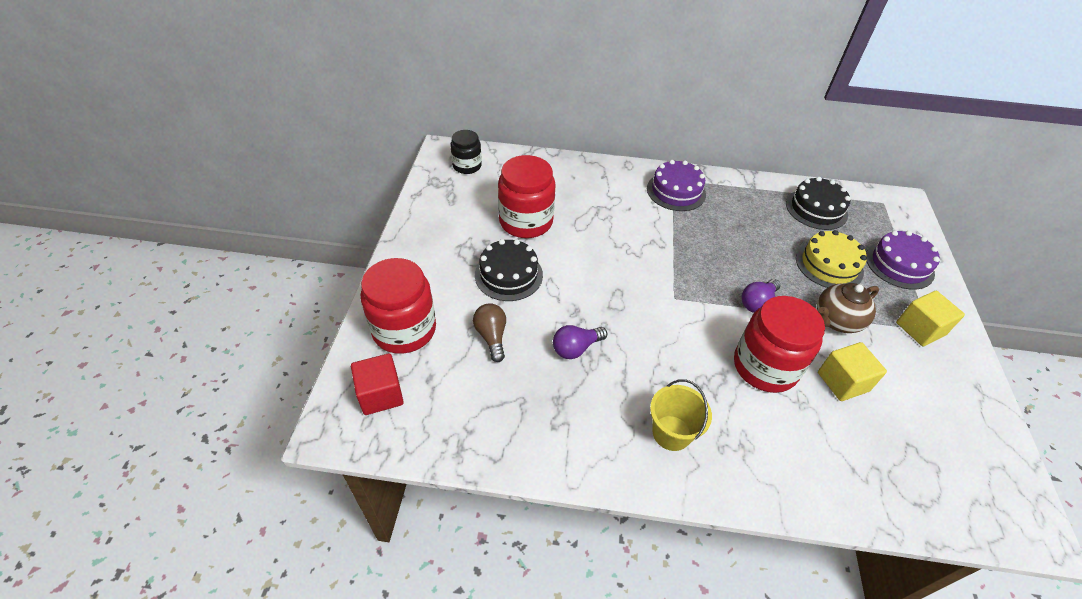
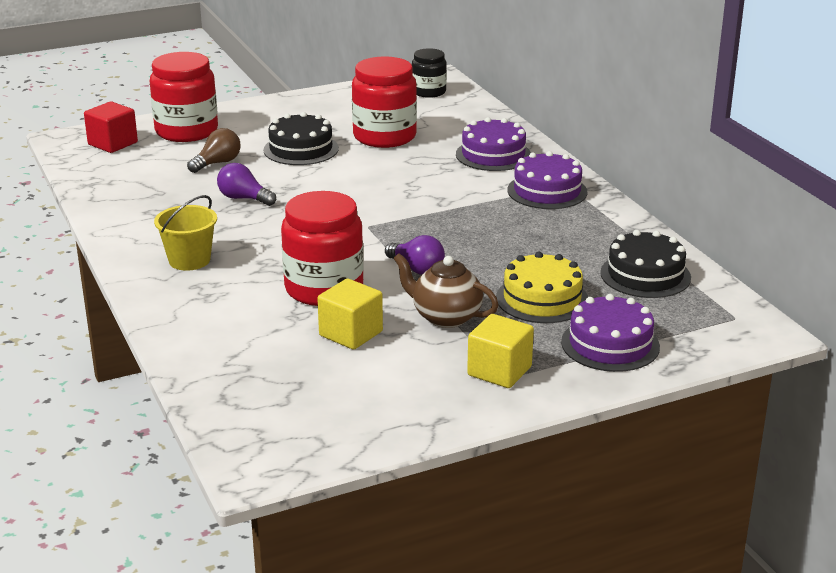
camera: 60 degrees right, 20 degrees down
purple light bulb [741,279,780,313] -> purple light bulb turned 150 degrees counterclockwise [385,235,445,275]
none -> purple cake [456,117,531,171]

